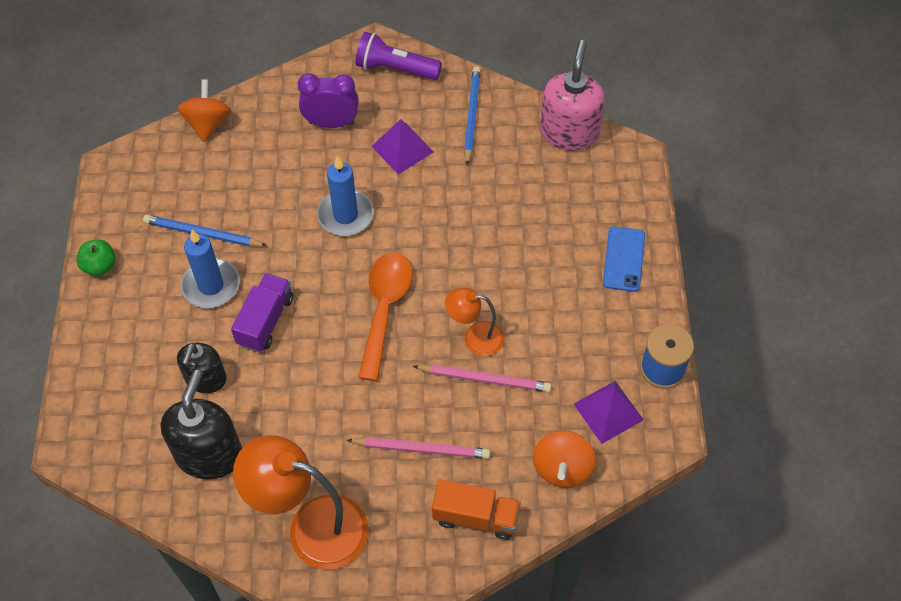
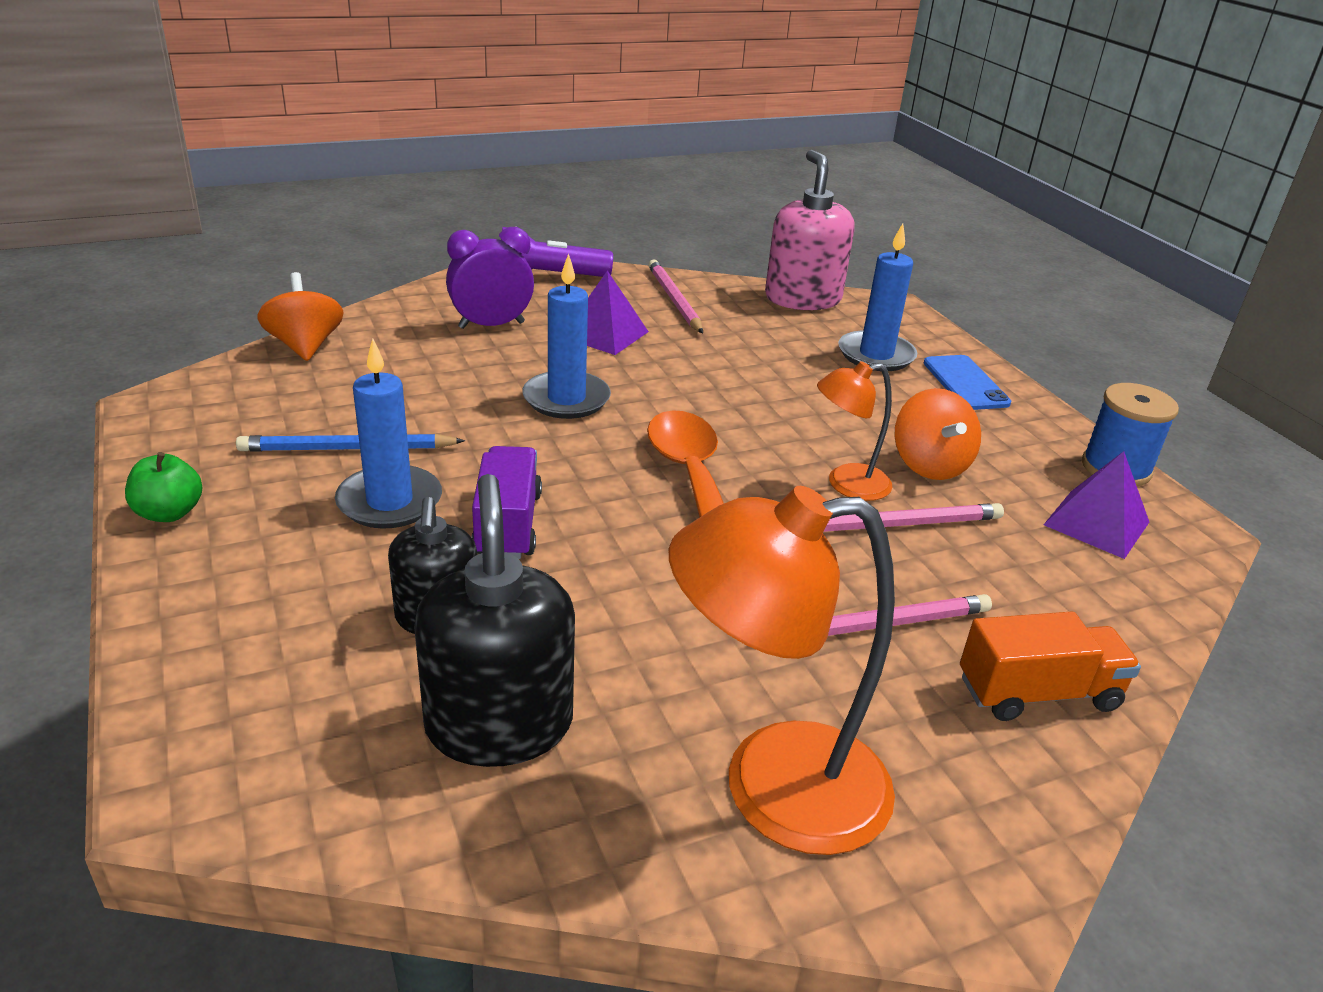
camera: 25 degrees left, 25 degrees down
blue pencil [464,66,481,165] -> pink pencil [648,259,703,333]
orange spinning top [533,431,596,488] -> orange spinning top moved to [894,388,981,480]
none -> blue candle [838,223,917,371]

